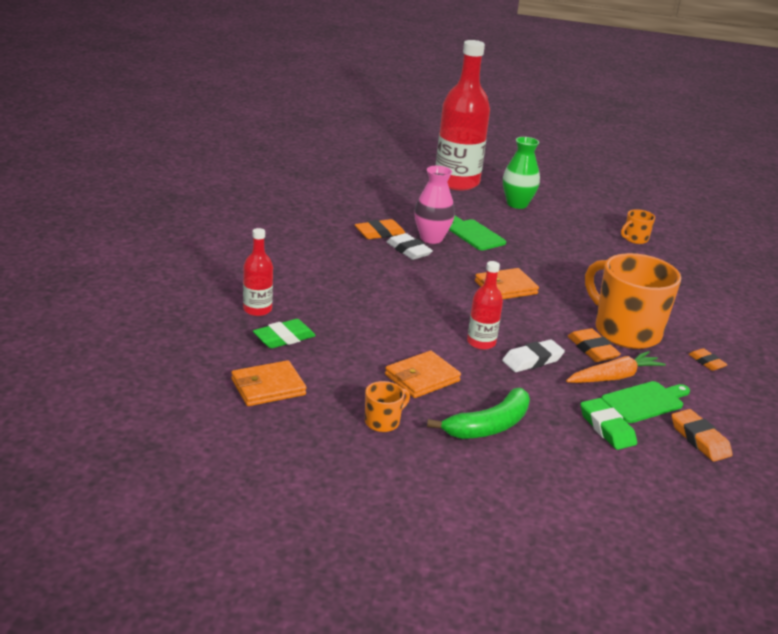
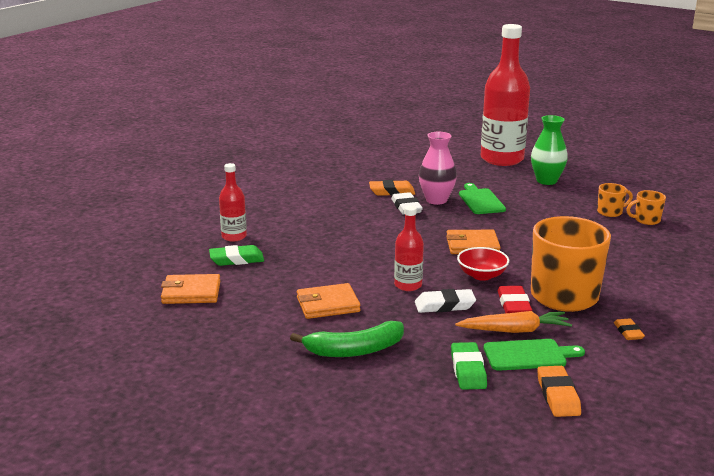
camera: 25 degrees right, 5 degrees down
orange mug [365,381,410,432] -> orange mug moved to [597,183,633,217]
orange eraser [568,328,621,362] -> red eraser [498,286,532,313]
none -> red bowl [457,247,509,281]

